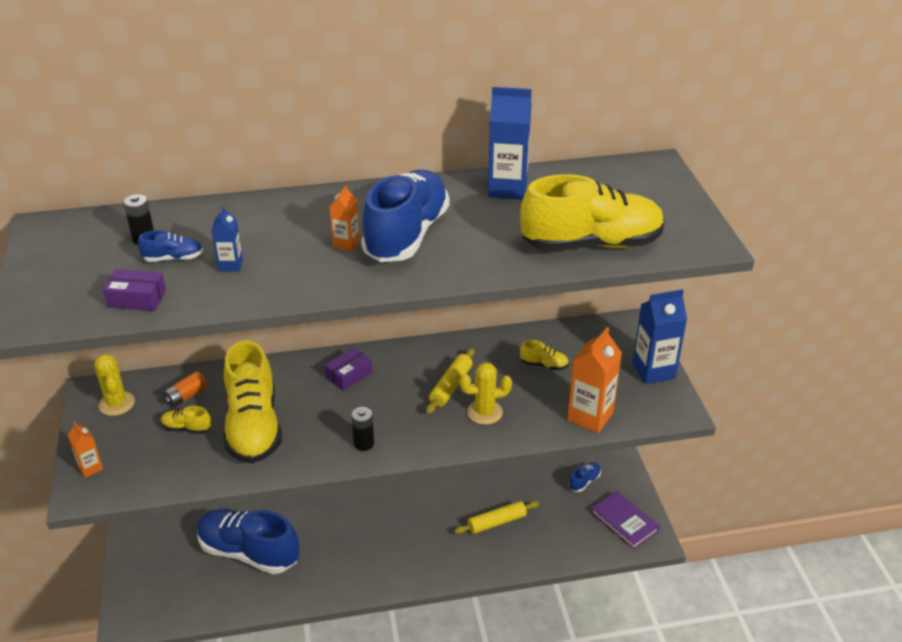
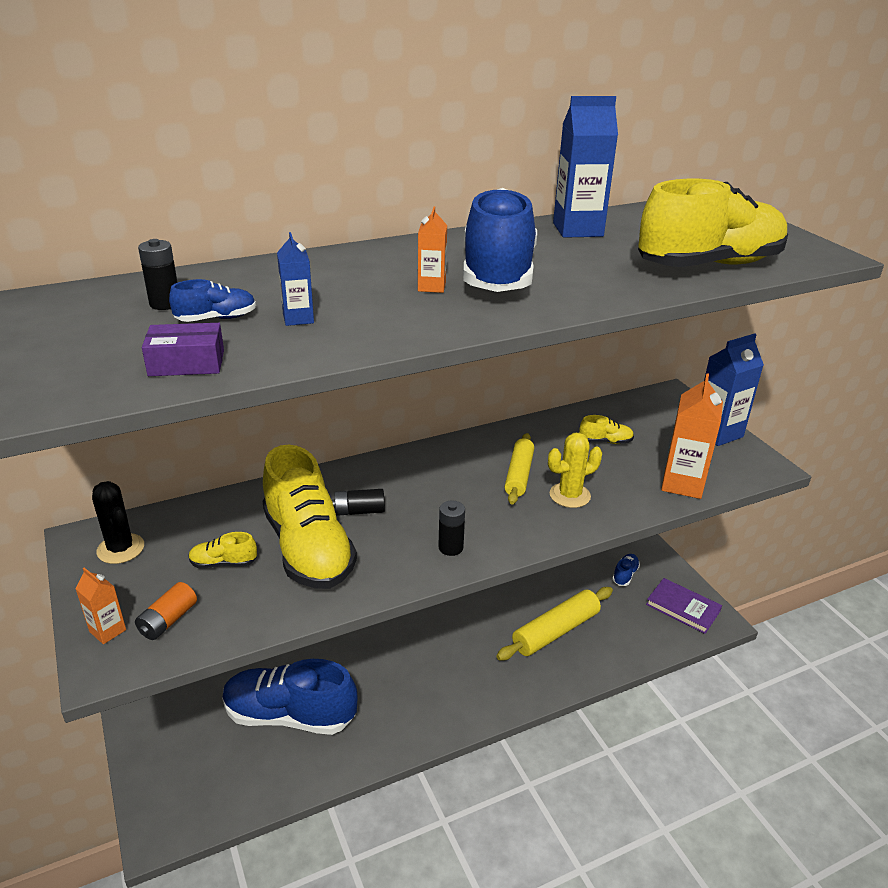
camera: 15 degrees left, 5 degrees down
yellow cactus [94,354,135,416] -> black cactus [92,481,144,564]
orange battery [163,371,207,408] -> orange battery moved to [135,582,197,640]
purple box [325,347,372,391] -> none
yellow rolling pin [454,501,539,534] -> yellow rolling pin [496,587,613,660], size x1.52
none -> black battery [332,489,385,516]

